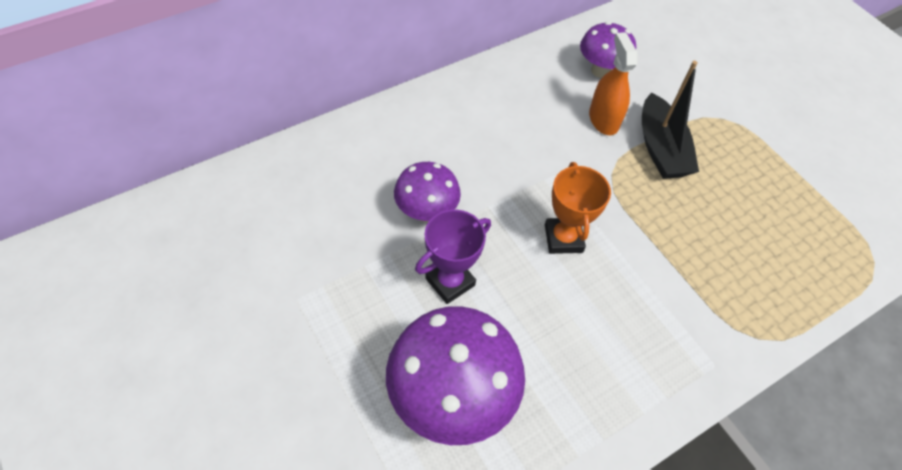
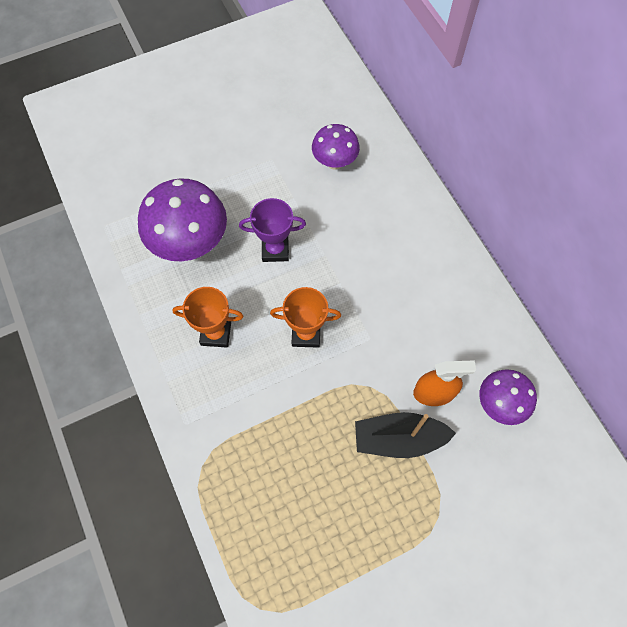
camera: 100 degrees right, 10 degrees up
purple mushroom [394,162,461,222] -> purple mushroom moved to [312,124,360,170]
purple trophy [415,209,491,304] -> purple trophy turned 60 degrees counterclockwise [239,198,306,262]
none -> orange trophy [173,287,243,347]

